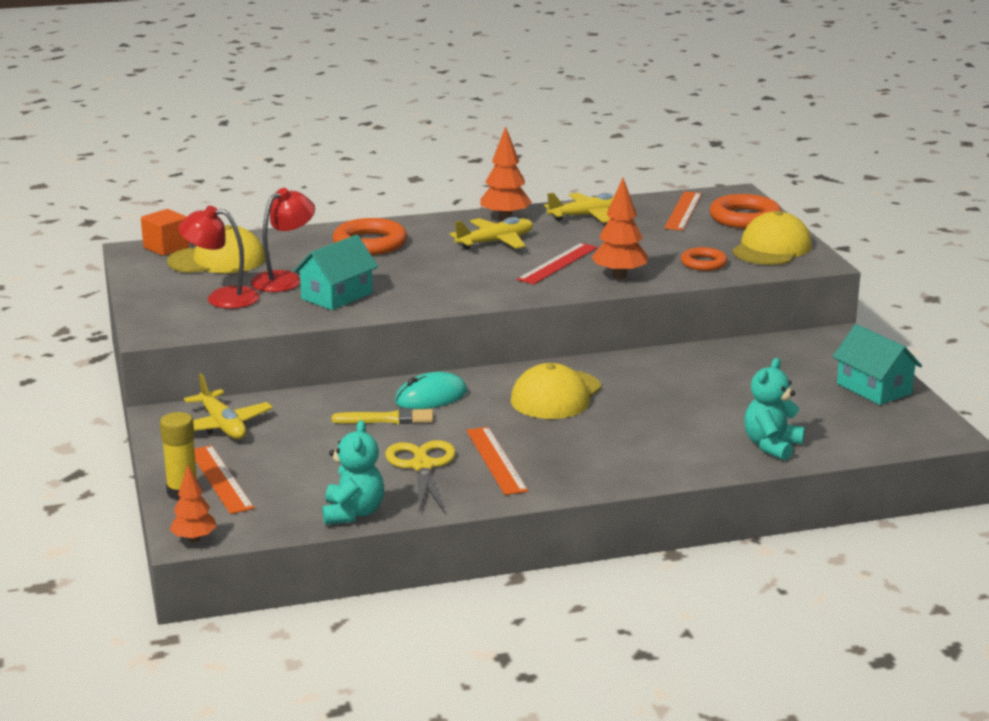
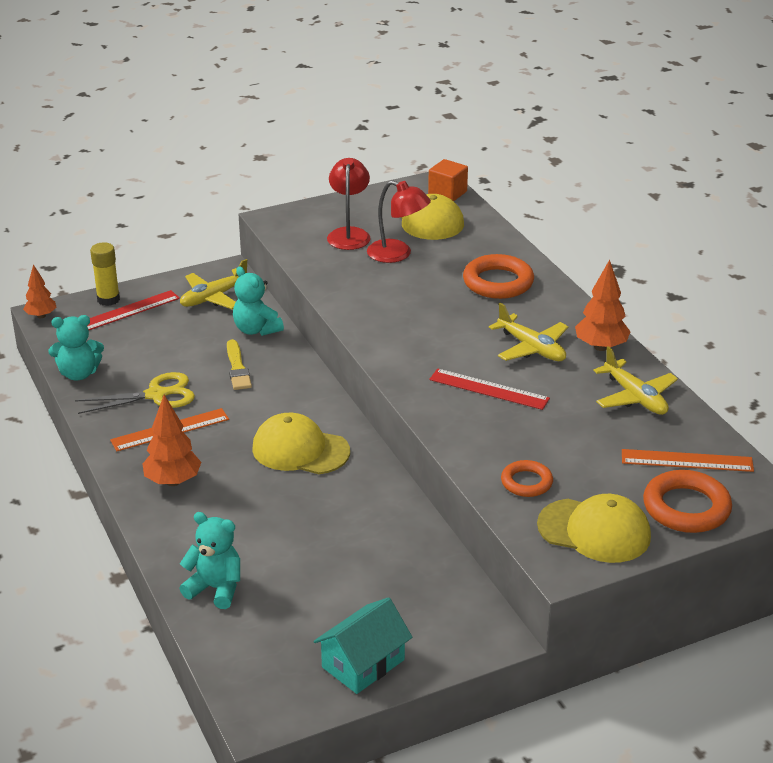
camera: 80 degrees right, 10 degrees up
orange ruler [194,445,254,514] -> red ruler [87,290,180,330]
turquoise house [293,235,378,310] -> none
turquoise mouse [395,372,467,409] -> none
orange tree [592,178,648,279] -> orange tree moved to [143,395,201,486]
none -> turquoise teddy bear [233,266,284,336]

